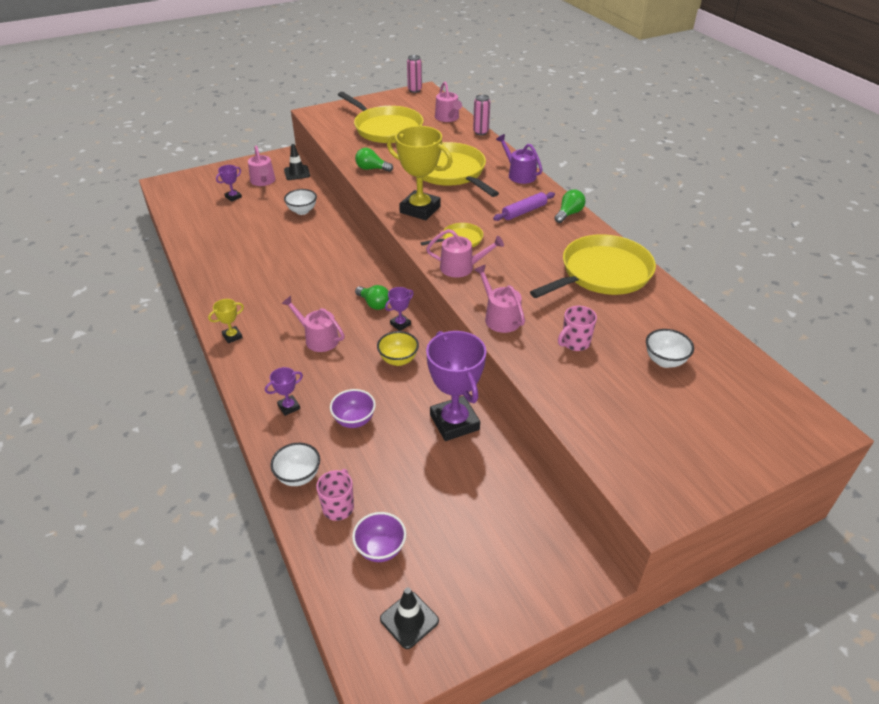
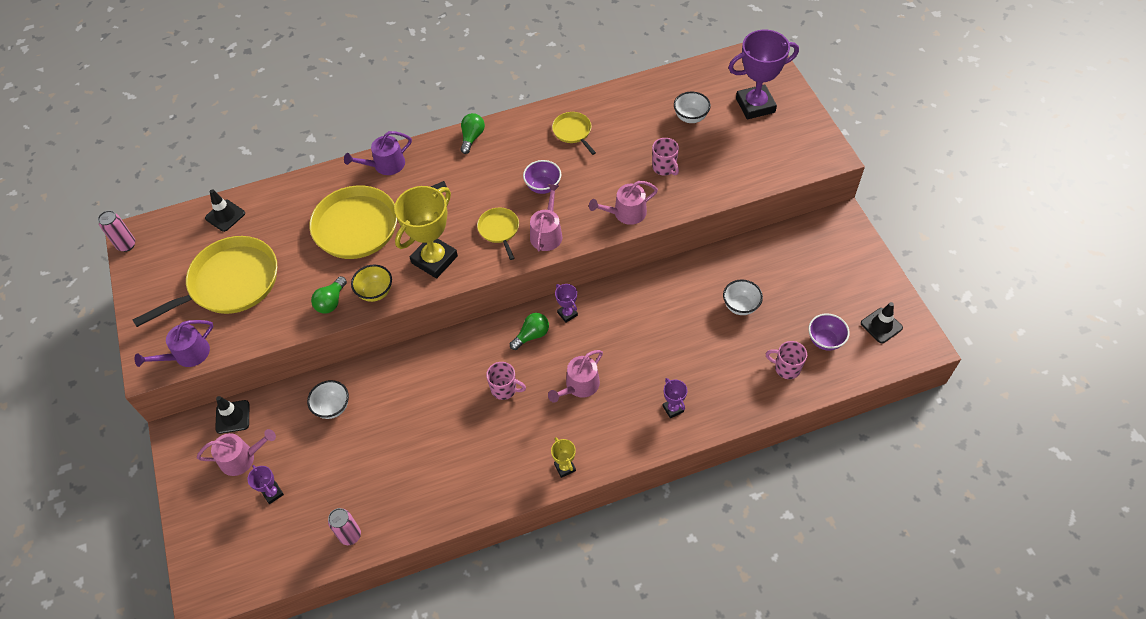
camera: 80 degrees left, 15 degrees up
white bowl [270,443,320,486] -> white bowl moved to [723,280,763,315]
purple bowl [330,389,376,428] -> purple bowl moved to [523,160,561,194]
yellow bowl [377,331,419,366] -> yellow bowl moved to [351,265,392,302]
purple trophy [426,331,487,441] -> purple trophy moved to [728,30,799,119]
pink watering can [435,81,462,122] -> black traffic cone [205,189,245,232]
pink can [473,94,490,135] -> pink can moved to [328,508,361,545]
purple rolling pin [493,192,555,221] -> none
yellow pan [530,234,656,298] -> yellow pan [552,112,596,155], size x0.48
green light bulb [554,189,586,223] -> green light bulb turned 60 degrees clockwise [461,113,485,154]
none -> purple watering can [135,320,213,367]
none -> pink mug [486,362,526,400]

